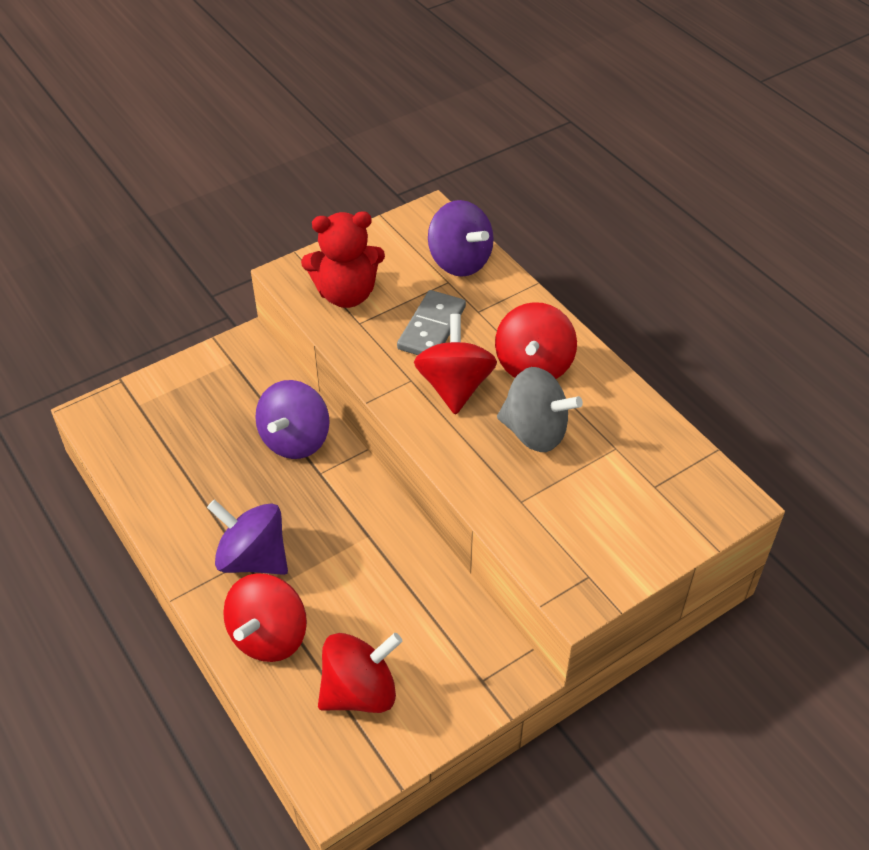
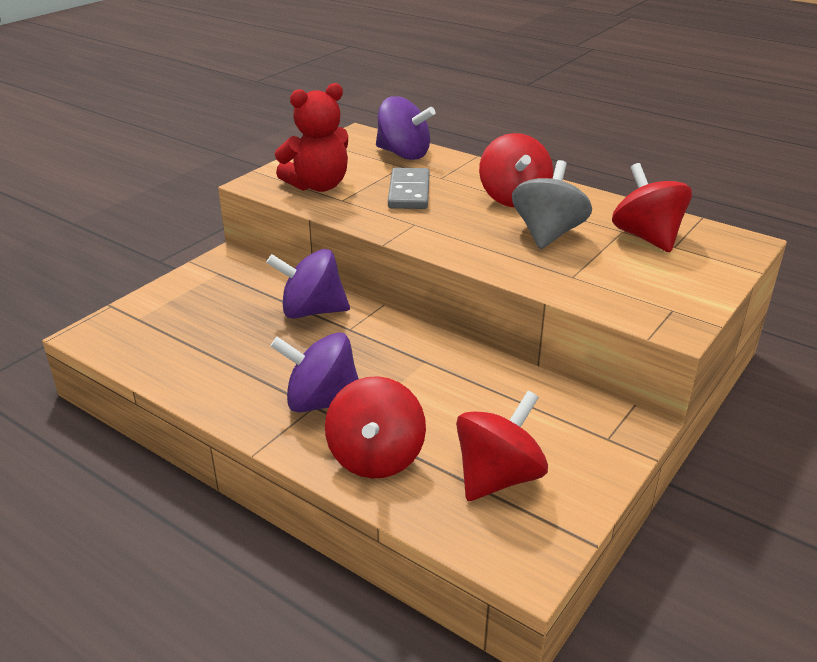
camera: 20 degrees left, 15 degrees down
purple spinning top [255,380,330,459] -> purple spinning top turned 90 degrees clockwise [266,249,350,319]
red spinning top [414,314,497,415] -> red spinning top moved to [612,163,692,252]
grey spinning top [497,367,583,452] -> grey spinning top turned 75 degrees counterclockwise [512,160,592,249]

